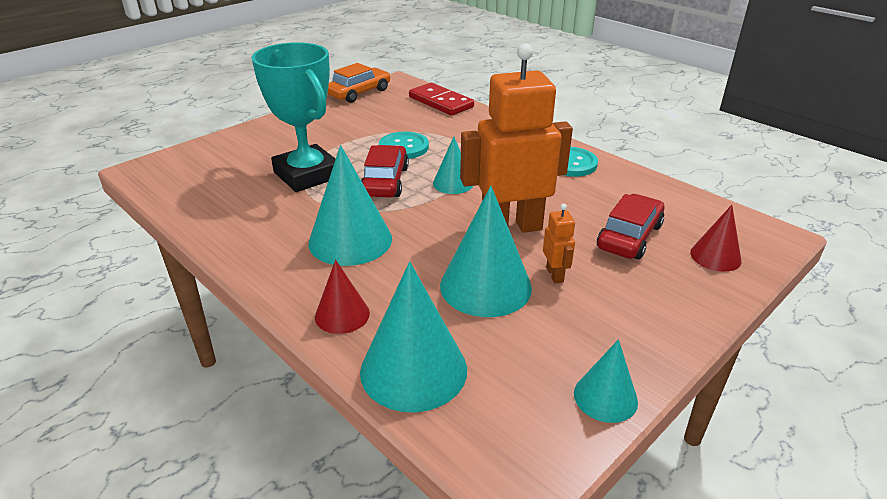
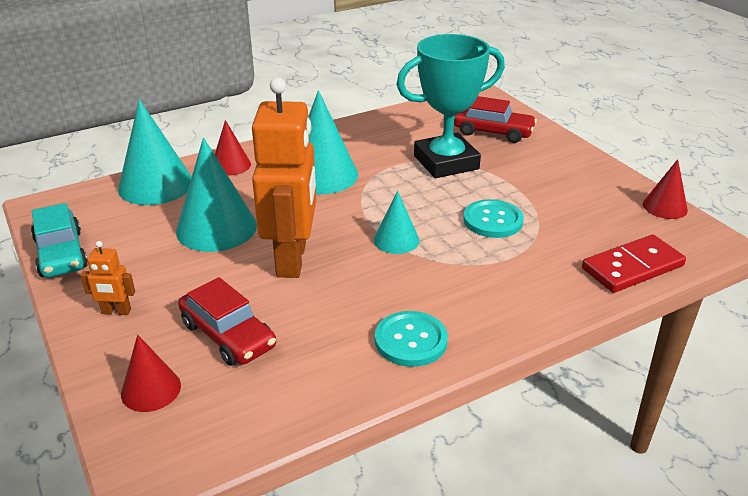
camera: 105 degrees right, 0 degrees up
orange car [327,63,391,103] -> red cone [643,159,688,219]
red car [361,145,409,197] -> red car moved to [454,96,537,143]
orange robot [543,204,575,283] -> orange robot moved to [81,241,135,315]
turquoise cone [574,339,638,423] -> turquoise car [31,203,88,277]

